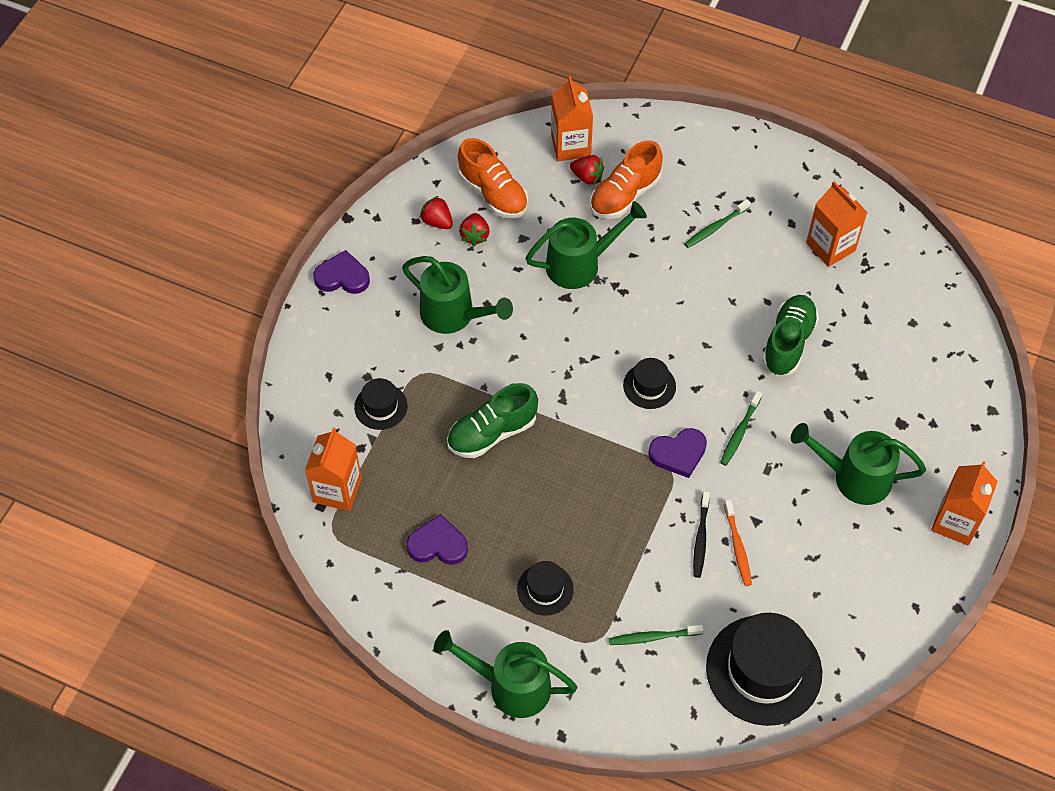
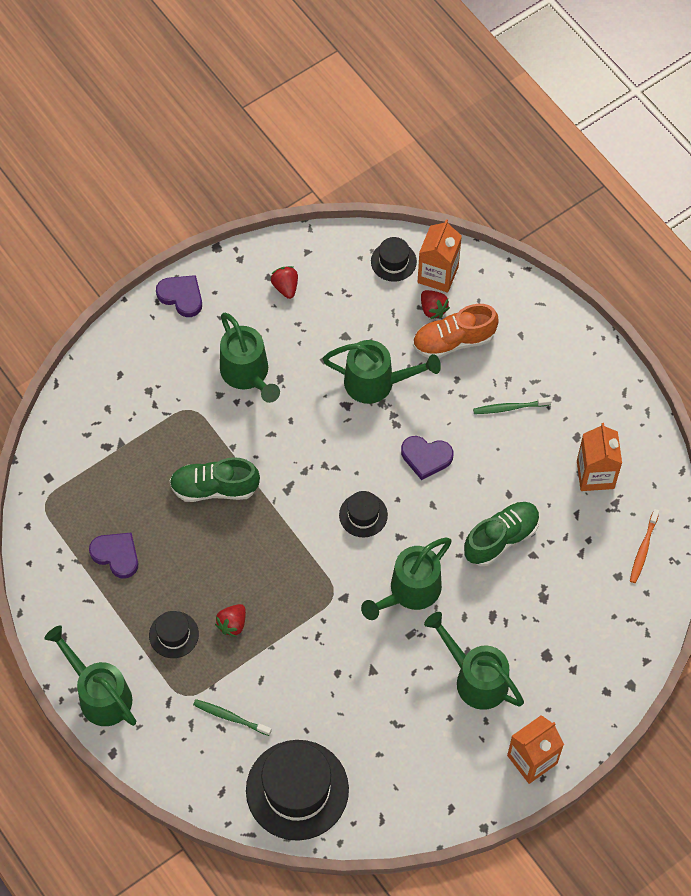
camera: 30 degrees right, 5 degrees up
orange carton [305,428,362,511] -> none
black hat [354,378,408,430] -> black hat moved to [371,237,417,282]
orange shoe [458,138,528,218] -> none
red strawberry [459,213,490,246] -> red strawberry moved to [215,604,246,637]
purple heart [648,428,707,478] -> purple heart moved to [401,436,453,480]
black toothbrush [693,491,710,578] -> none
green toothbrush [720,391,762,466] -> green watering can [361,538,452,620]
orange toothbrush [724,499,752,586] -> orange toothbrush moved to [630,509,659,583]

